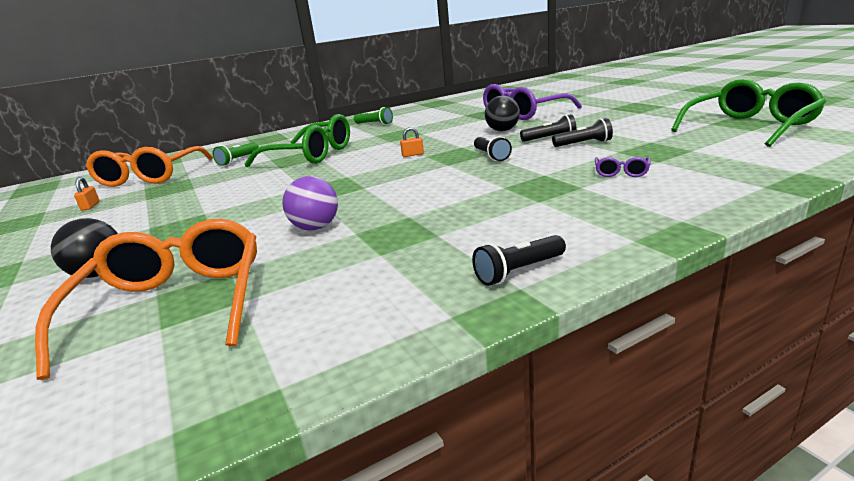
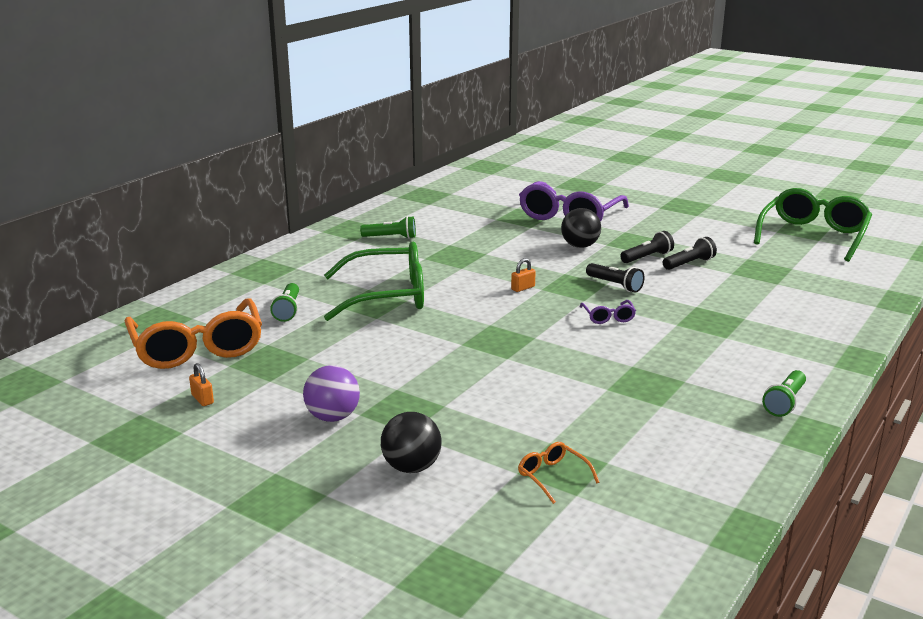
camera: 30 degrees left, 0 degrees up
orange glasses [35,219,257,380] -> orange glasses [518,442,600,504], size x0.42
purple ball [282,176,338,230] -> purple ball moved to [303,365,360,422]
black flashlight [472,235,566,286] -> green flashlight [762,370,806,417]
purple glasses [595,157,651,177] -> purple glasses moved to [580,300,636,324]

